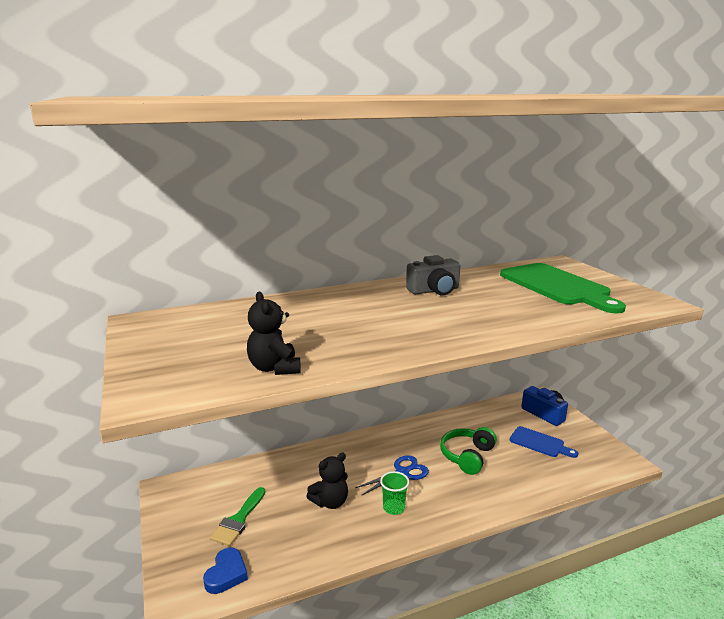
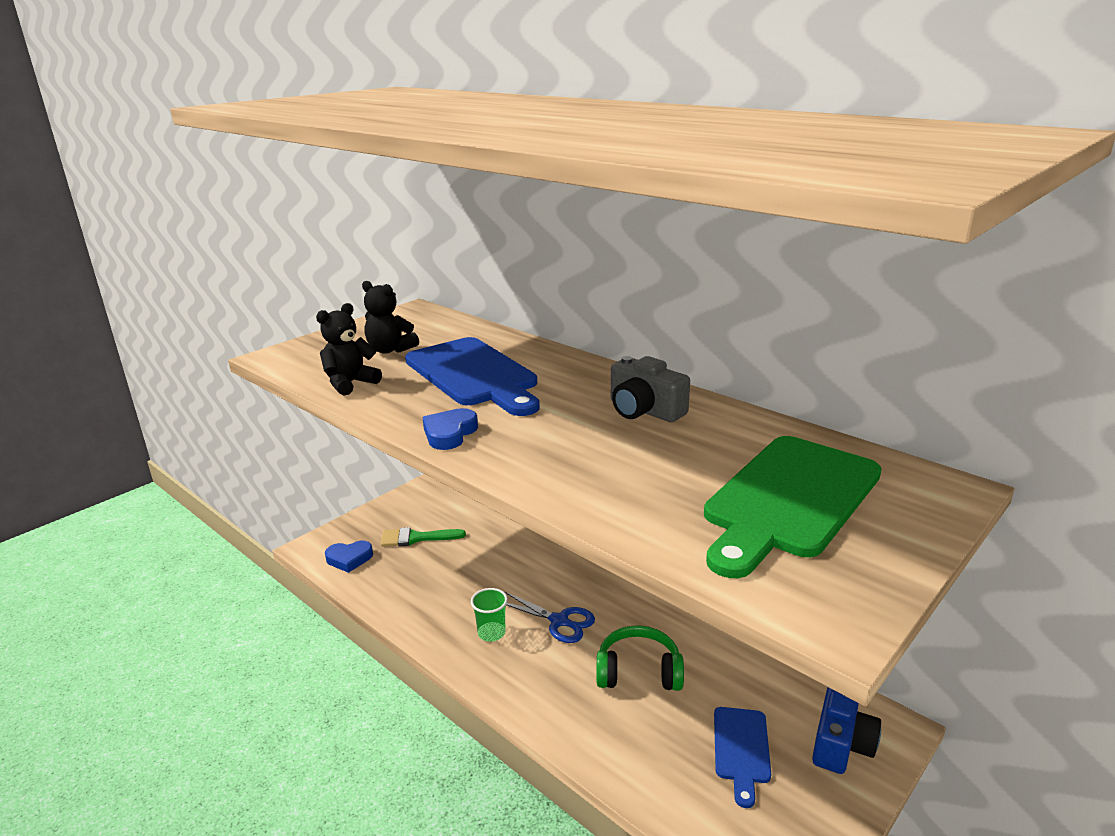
camera: 65 degrees right, 5 degrees up
black teddy bear [306,453,348,509] -> black teddy bear moved to [362,281,419,354]
none -> blue cutting board [405,337,540,416]
none -> blue heart [422,408,478,450]

